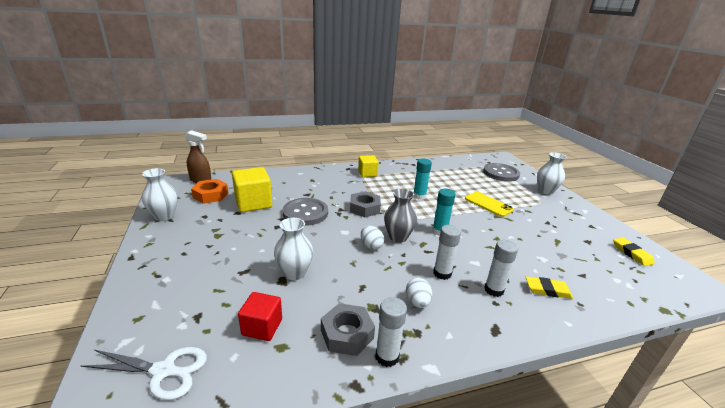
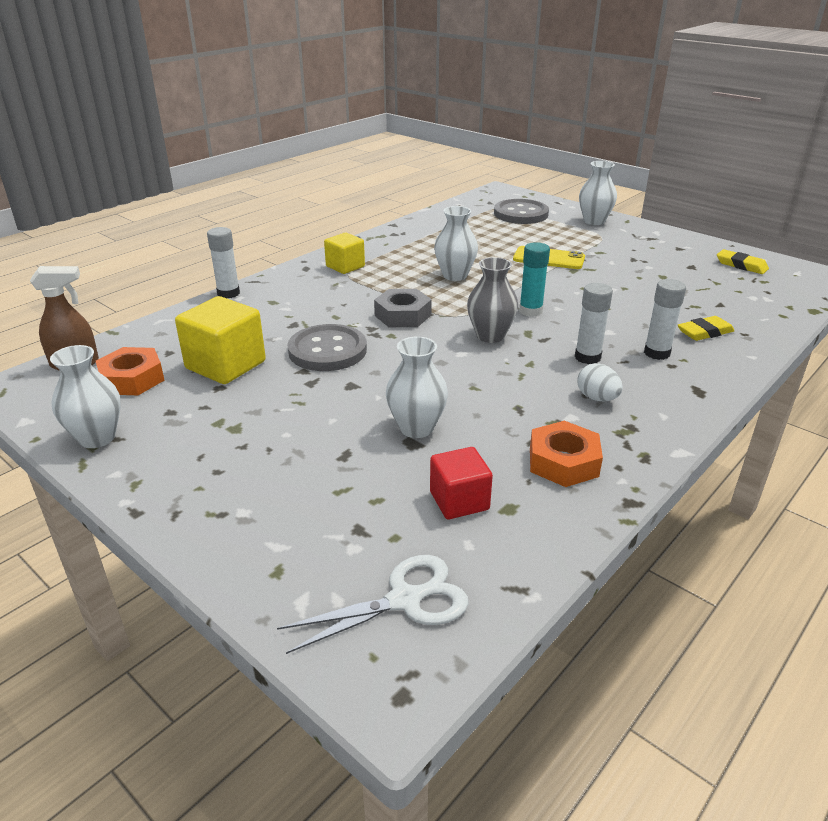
camera: 30 degrees left, 5 degrees up
grey nut [321,303,375,356] -> orange nut [530,421,603,487]
white egg [361,226,384,250] -> none
white glue stick [375,297,407,367] -> white glue stick moved to [207,227,240,298]
turquoise glue stick [413,159,432,200] -> white vase [434,206,478,281]

